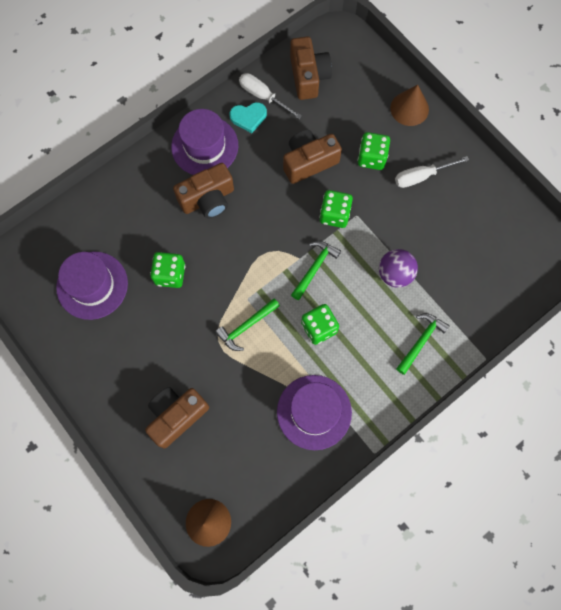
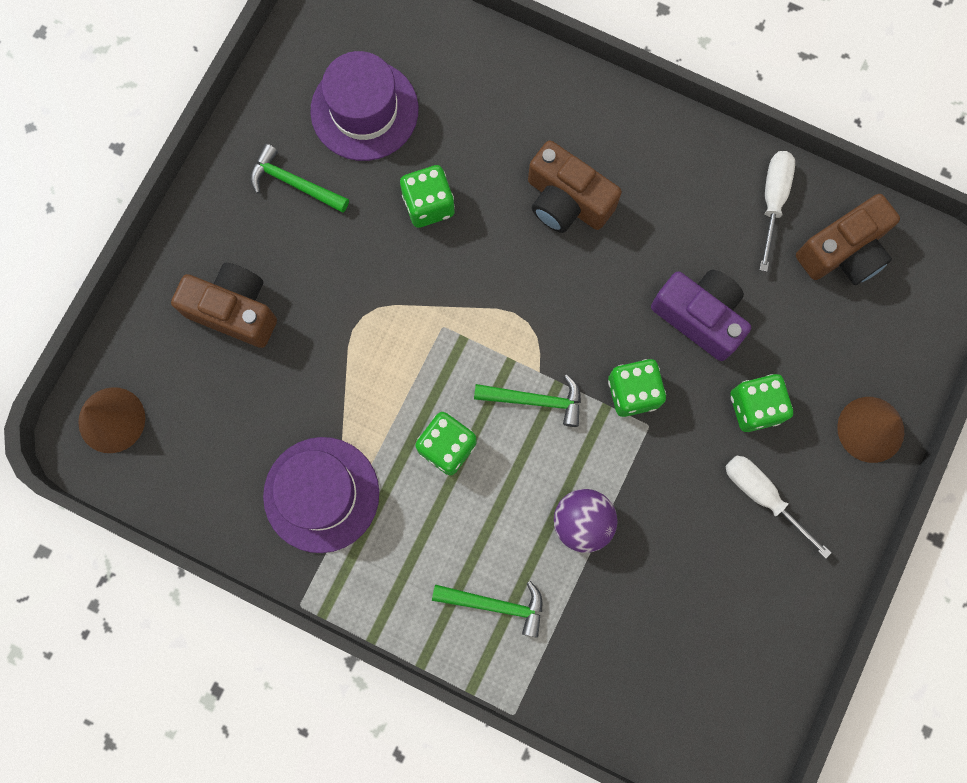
camera: 65 degrees right, 5 degrees up
purple hat [171,109,238,175] -> none
green hammer [215,298,280,351] -> green hammer moved to [250,144,349,213]
turquoise heart [230,102,267,133] -> none
brown camera [283,130,342,184] -> purple camera [651,270,751,361]

